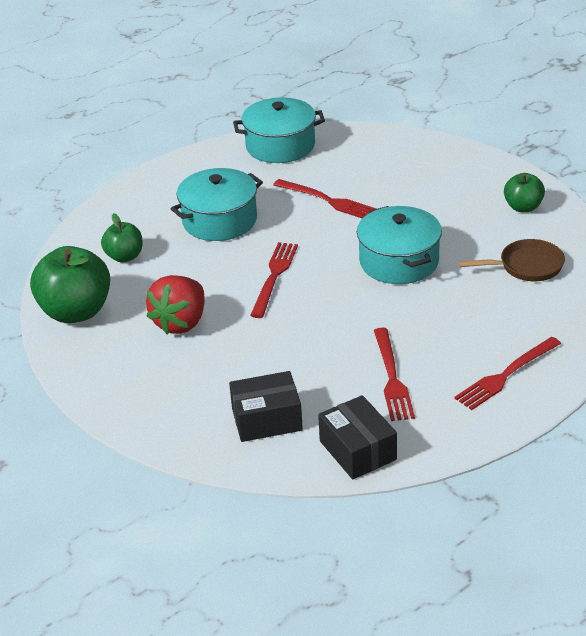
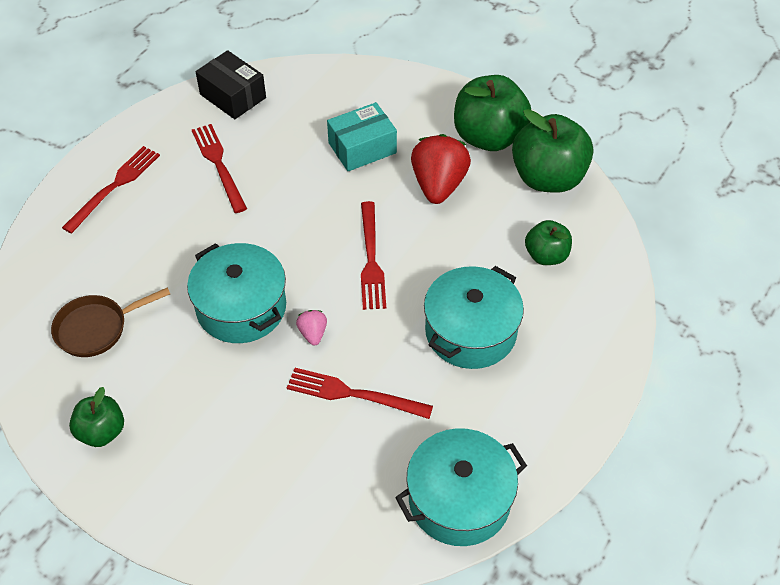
camera: 160 degrees right, 15 degrees up
black box [229,371,303,442] -> none
none -> pink strawberry [296,310,327,346]
none -> turquoise box [327,102,397,171]
none -> green apple [454,75,531,151]

